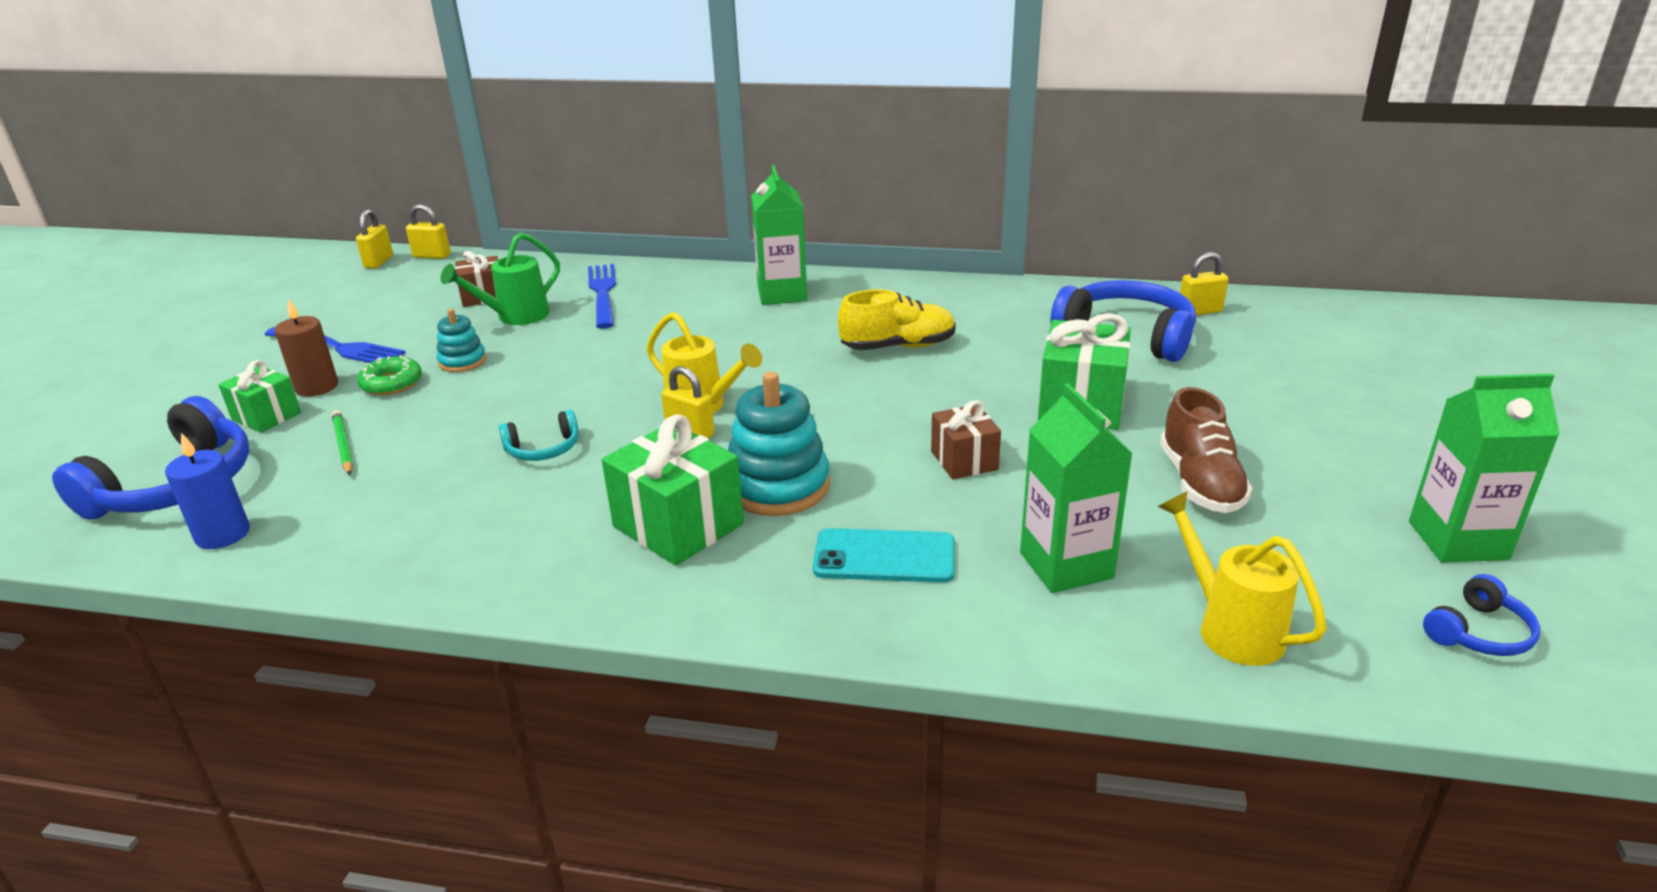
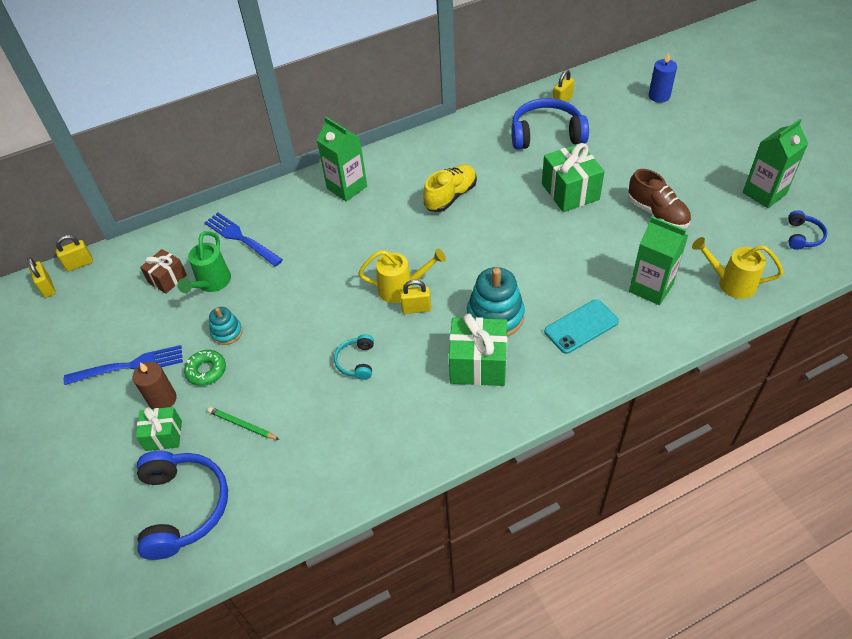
camera: 35 degrees left, 20 degrees up
blue candle [165,433,250,549] -> blue candle moved to [649,53,677,103]
turquoise headphones [499,410,579,461] -> turquoise headphones turned 150 degrees clockwise [334,334,374,380]
brown gift [931,400,1001,479] -> none

